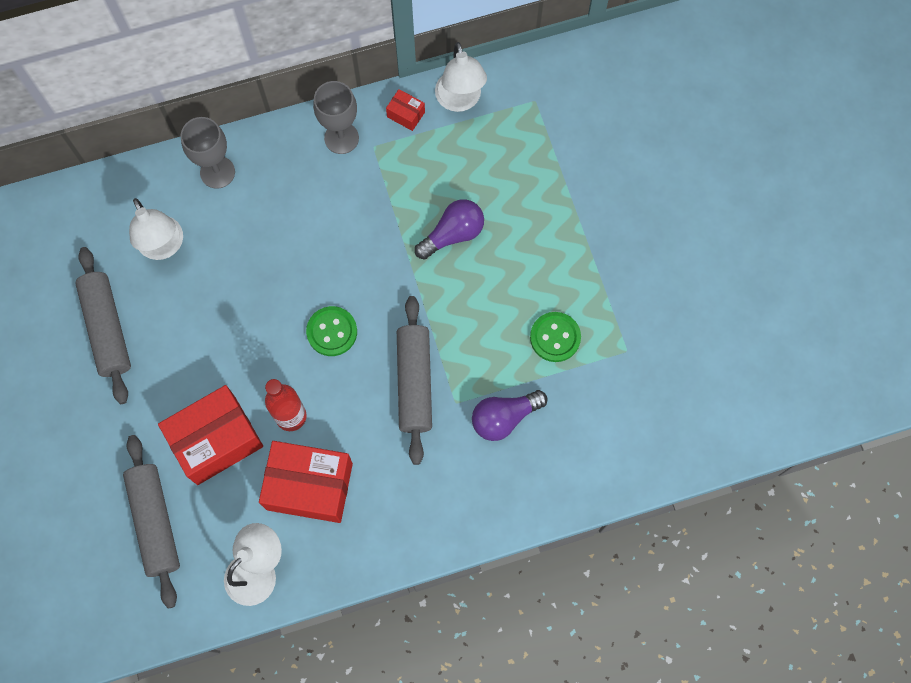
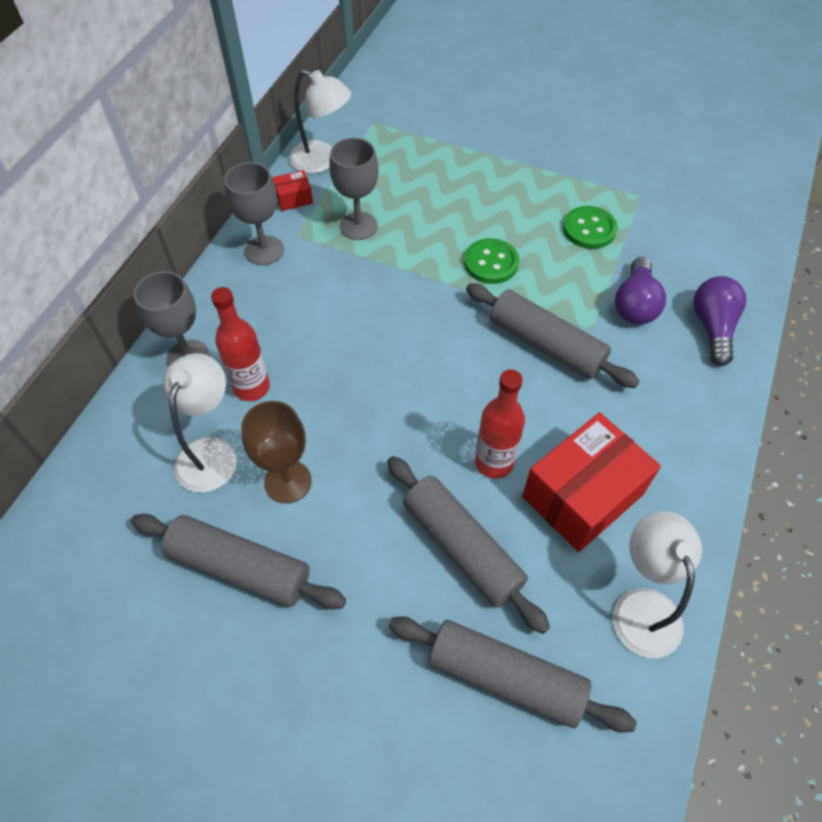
camera: 50 degrees left, 15 degrees down
white lamp [129,198,183,260] -> white lamp turned 90 degrees counterclockwise [163,353,237,493]
red box [158,385,263,485] -> grey rolling pin [387,456,550,634]
green button [306,306,357,356] -> green button moved to [464,238,519,284]
purple light bulb [415,199,484,260] -> purple light bulb moved to [694,276,746,366]
none -> red bottle [211,287,270,401]
none -> brown goblet [241,401,312,504]
none -> grey goblet [329,138,379,240]

